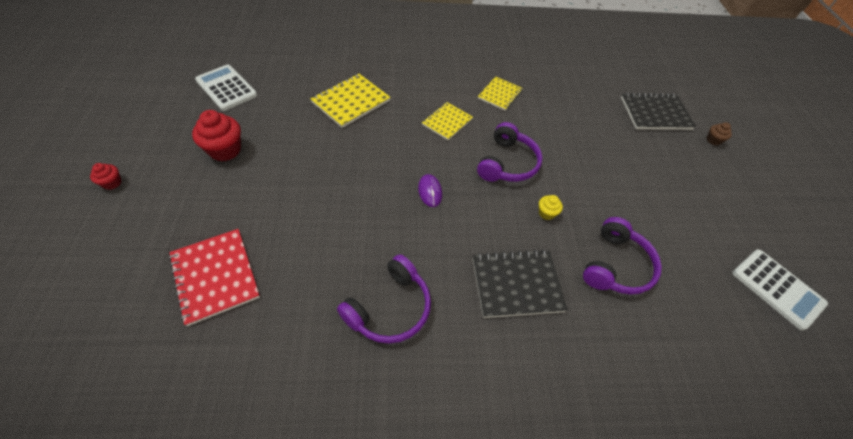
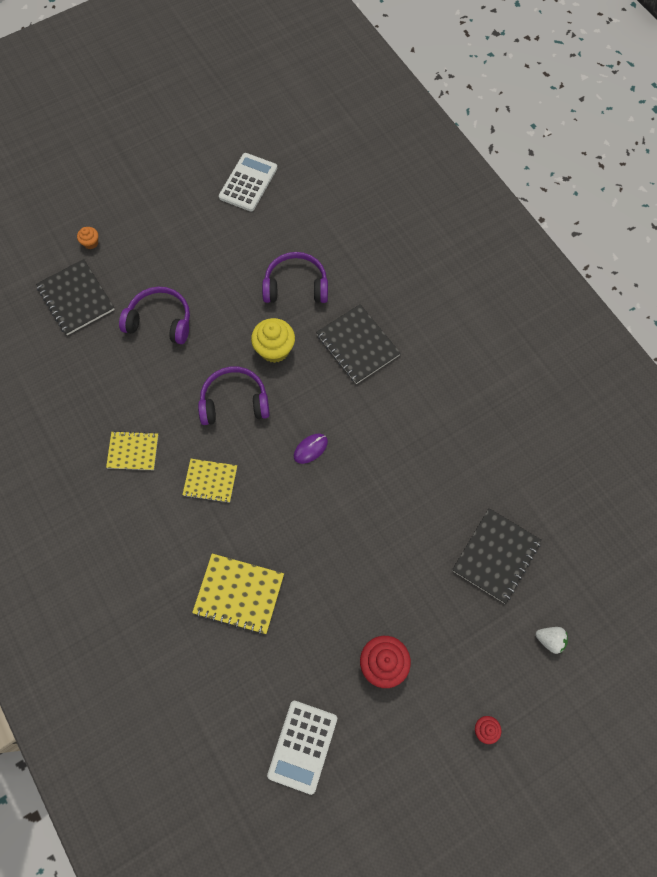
camera: 115 degrees left, 15 degrees up
red notebook [169,229,260,326] -> black notebook [452,508,542,604]
purple headphones [337,255,431,344] -> purple headphones moved to [119,287,190,344]
yellow cupcake [539,195,563,220] -> yellow cupcake [251,318,295,363], size x1.93
brown cupcake [707,122,732,145] -> orange cupcake [77,227,98,249]
none -> white strawberry [536,627,568,654]

